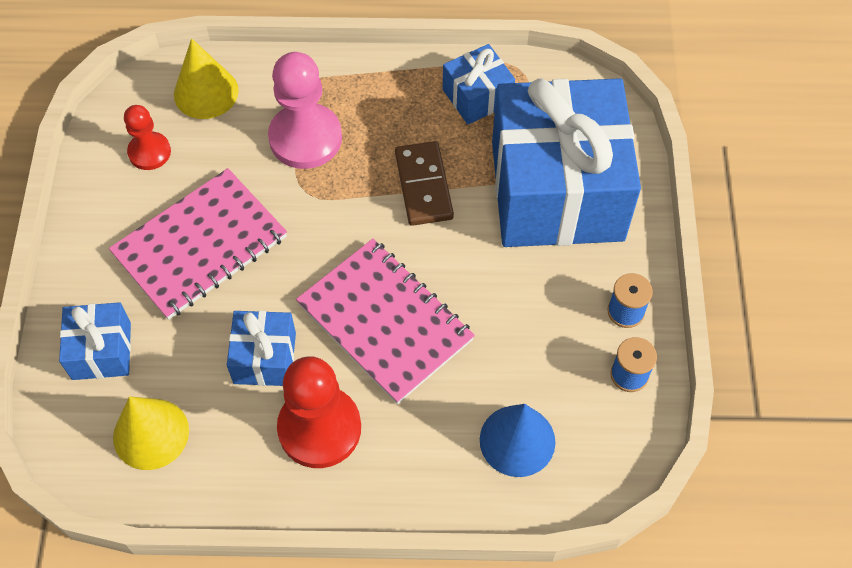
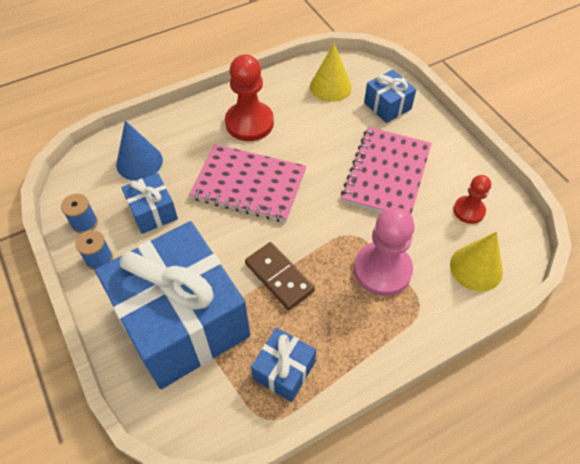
camera: 150 degrees right, 5 degrees down
blue gift [227,311,296,386] -> blue gift moved to [121,173,178,234]

